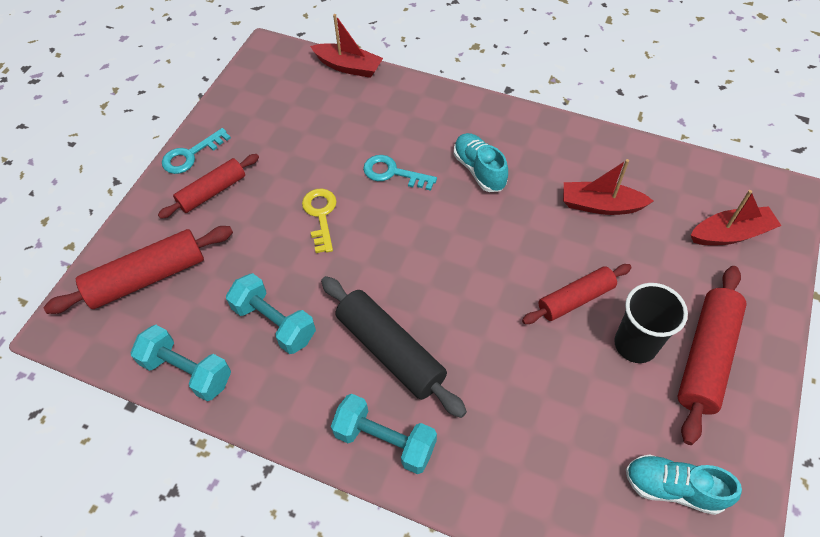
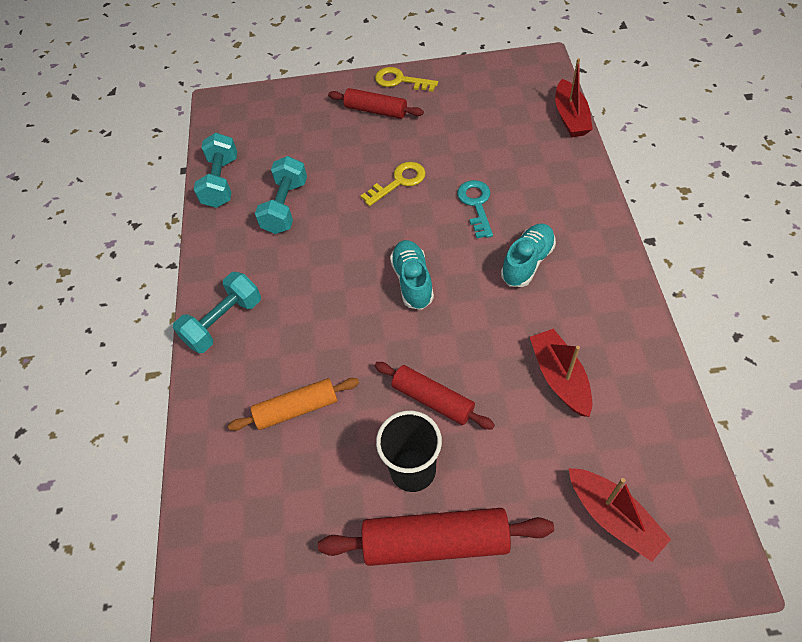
camera: 65 degrees right, 0 degrees up
red rolling pin [44,226,233,314] -> none
turquoise key [162,128,231,174] -> yellow key [375,67,438,92]
black rolling pin [321,276,467,418] -> none
turquoise dumbbell [331,394,437,474] -> turquoise dumbbell turned 45 degrees clockwise [173,272,261,353]
turquoise shoe [626,454,742,515] -> turquoise shoe moved to [390,240,434,310]
none -> orange rolling pin [228,378,359,431]

